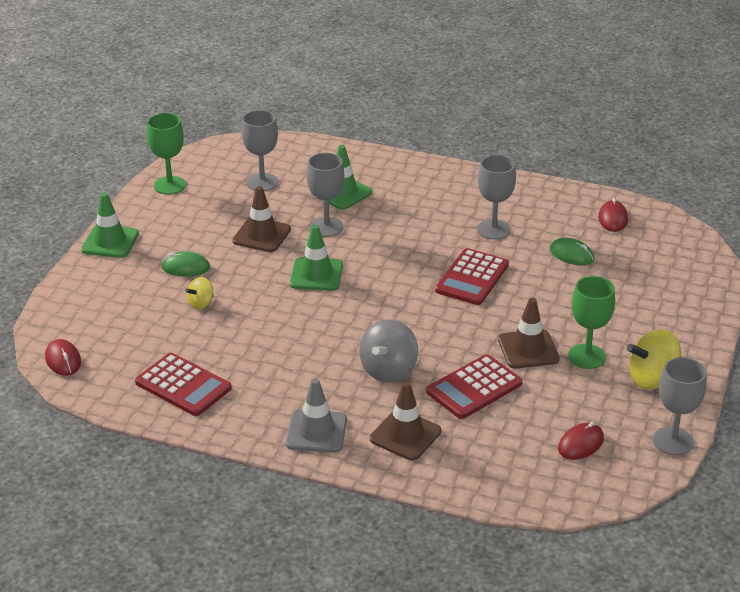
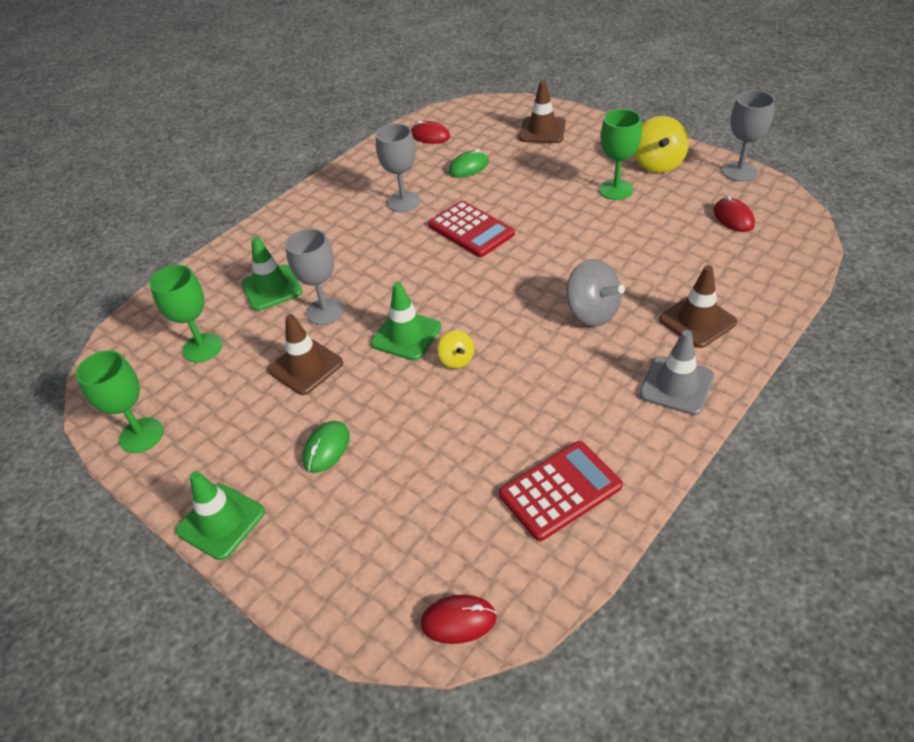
camera: 65 degrees left, 10 degrees up
yellow spinning top [186,277,214,310] -> yellow spinning top moved to [438,330,474,369]
grey goblet [241,110,278,191] -> green goblet [149,265,222,363]
red calculator [426,354,522,419] -> none
brown traffic cone [498,298,559,369] -> brown traffic cone moved to [519,81,566,143]

